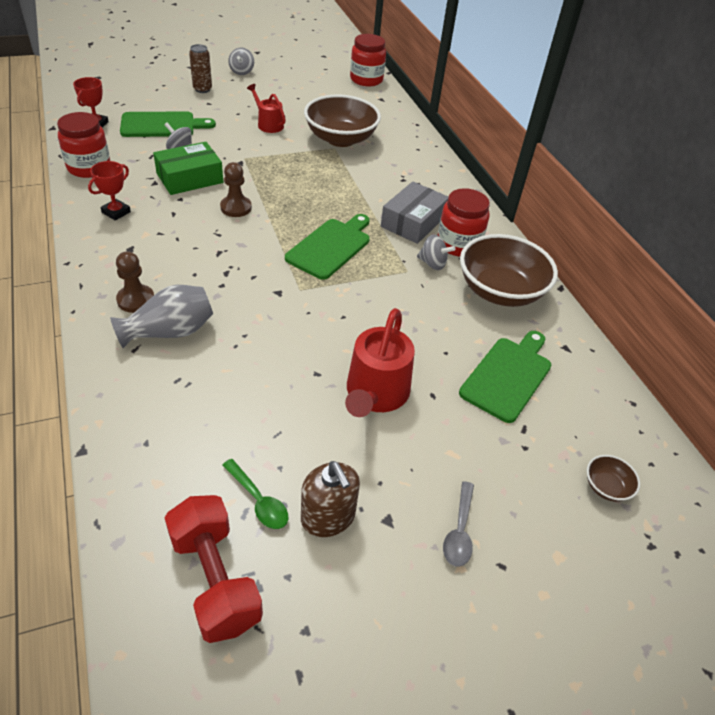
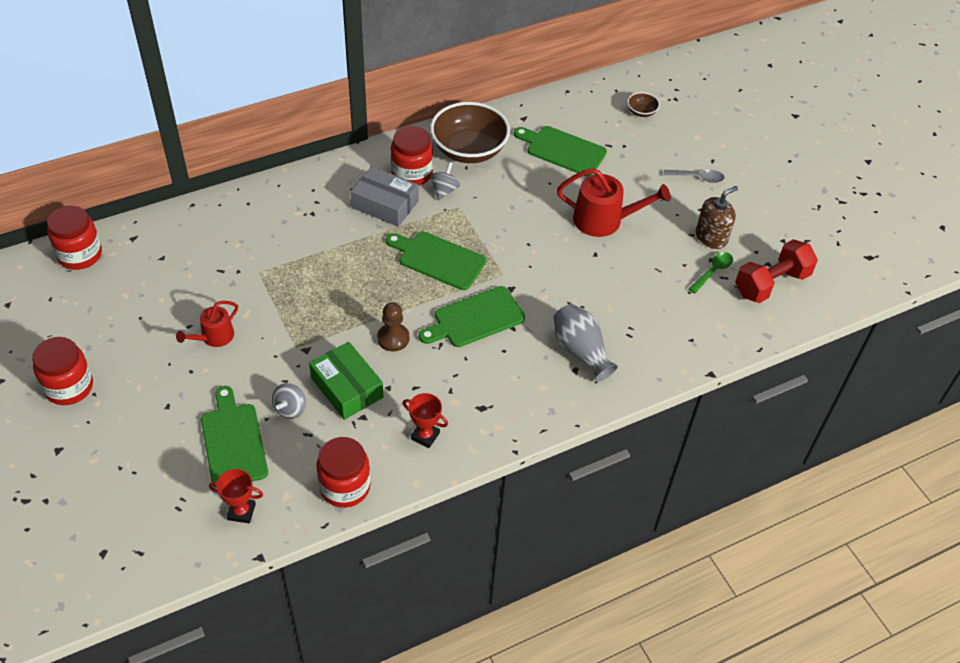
camera: 95 degrees left, 5 degrees up
brown pawn [116,251,154,313] -> none
brown can [189,44,212,93] -> none
grey spinning top [228,48,254,75] -> red jar [32,337,93,405]
brown bowl [304,94,381,147] -> none
none -> green cutting board [419,286,525,347]

